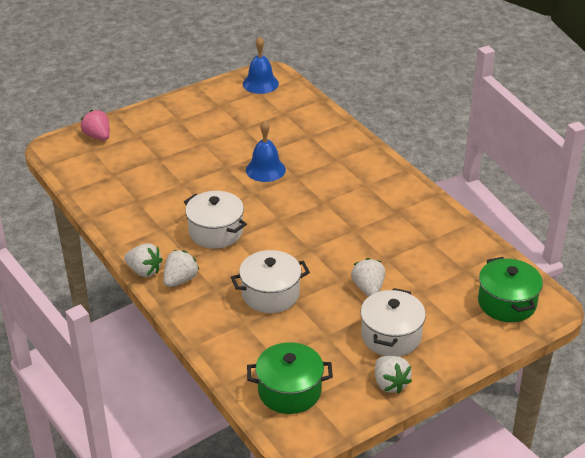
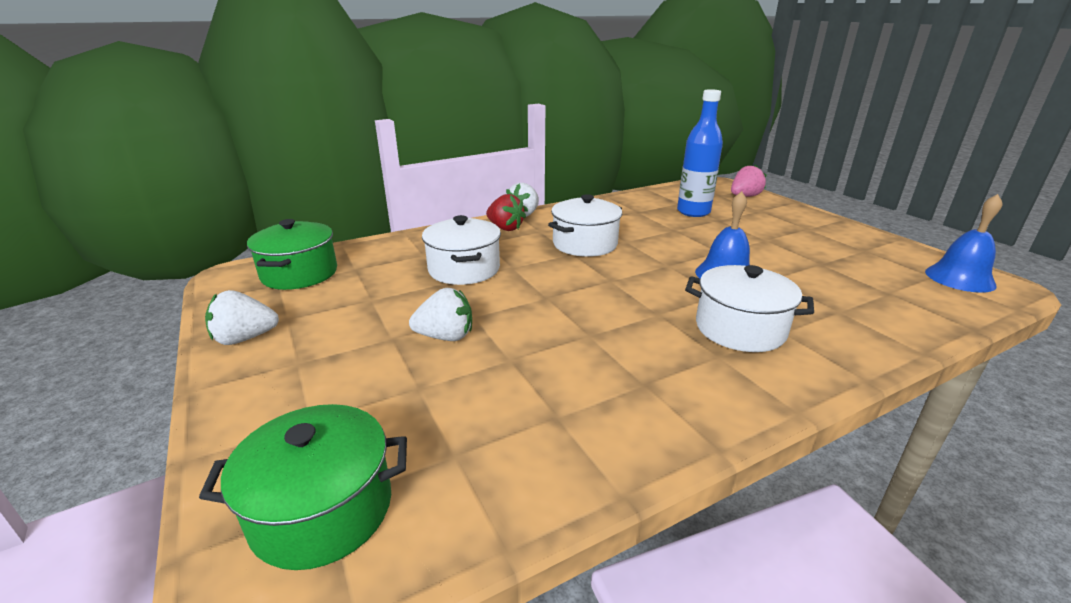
camera: 95 degrees right, 10 degrees down
white strawberry [163,250,199,287] -> red strawberry [486,194,526,231]
white pot [361,288,426,356] -> white pot moved to [685,265,814,352]
none -> blue bottle [677,89,723,217]

